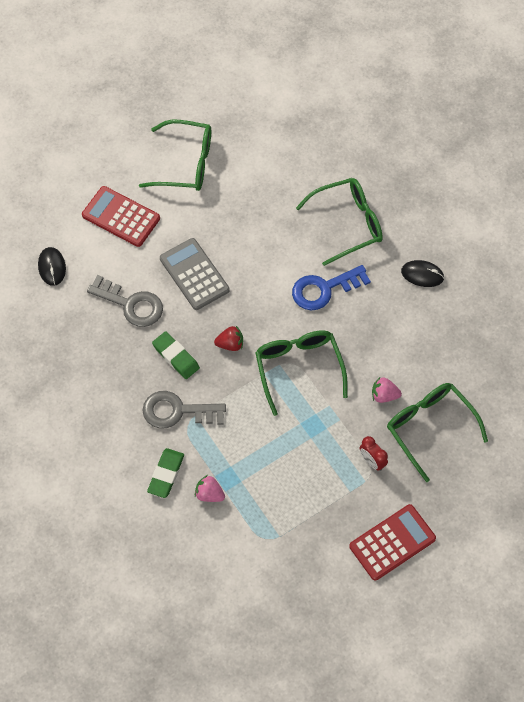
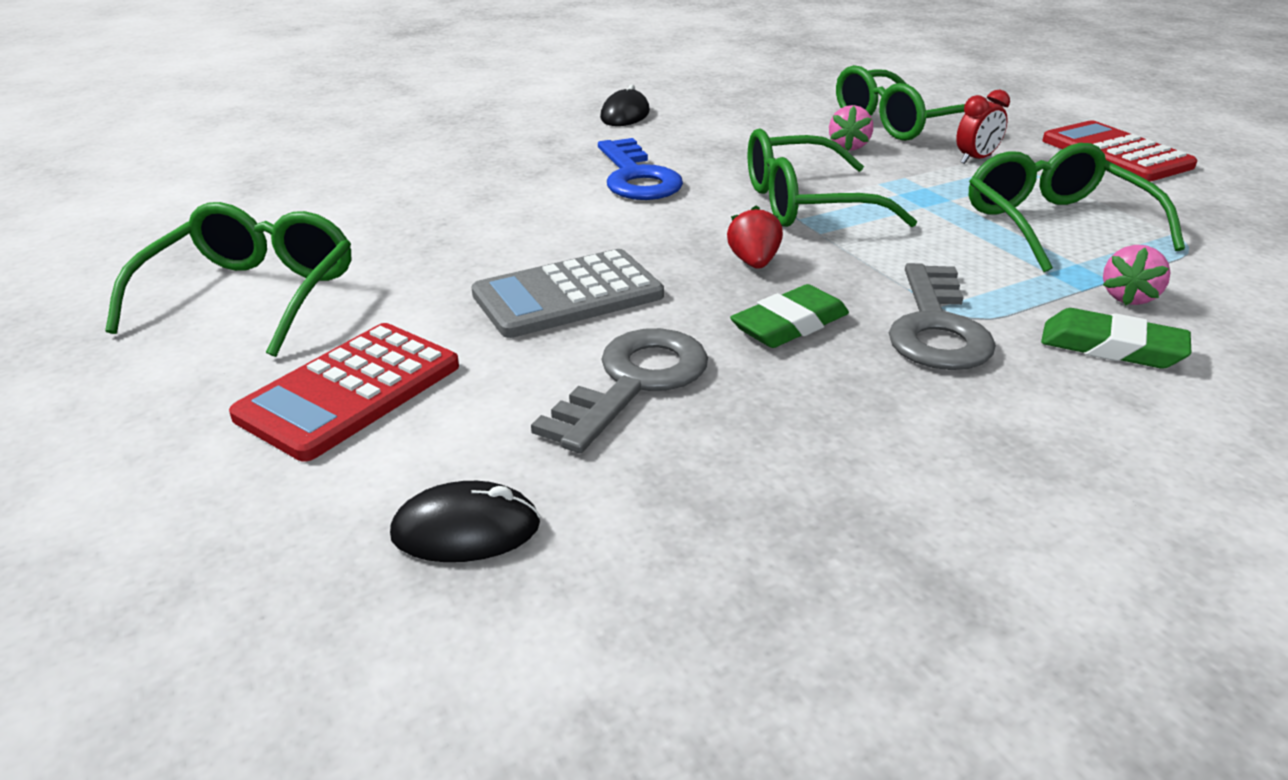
camera: 85 degrees left, 30 degrees down
green glasses [296,178,383,266] -> green glasses moved to [969,143,1185,272]

